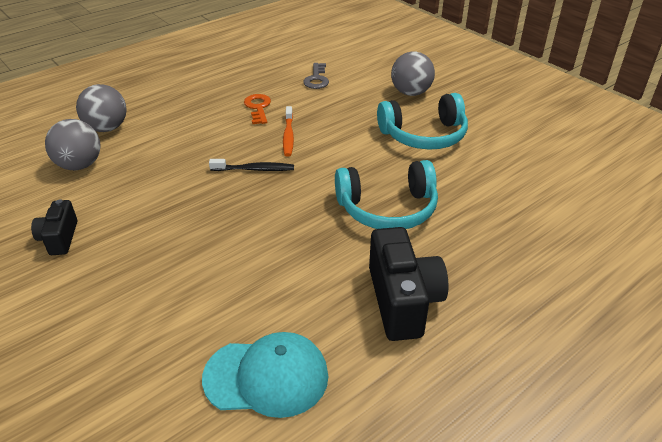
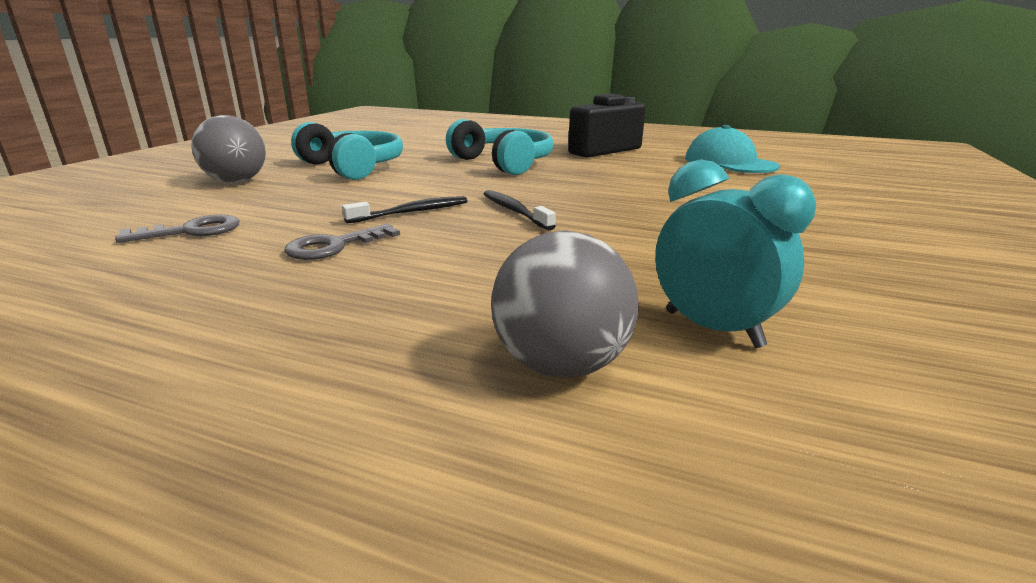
camera: 120 degrees left, 15 degrees down
black camera [31,199,77,255] -> none
grey ball [45,119,101,170] -> turquoise clock [655,159,816,348]
orange key [244,94,271,124] -> grey key [284,224,400,260]
orange toothbrush [283,106,294,157] -> black toothbrush [342,196,467,224]

